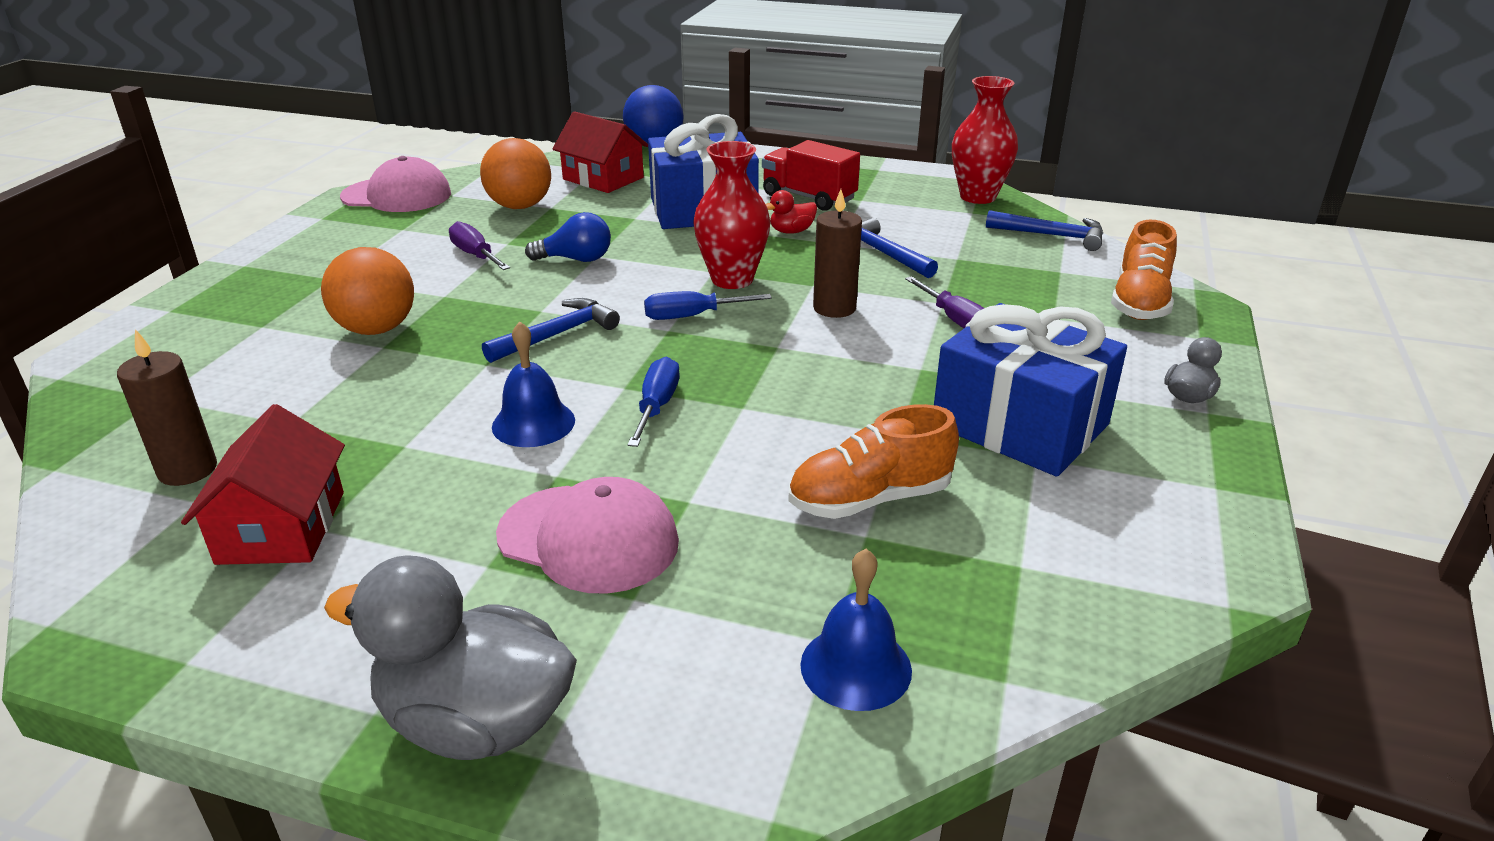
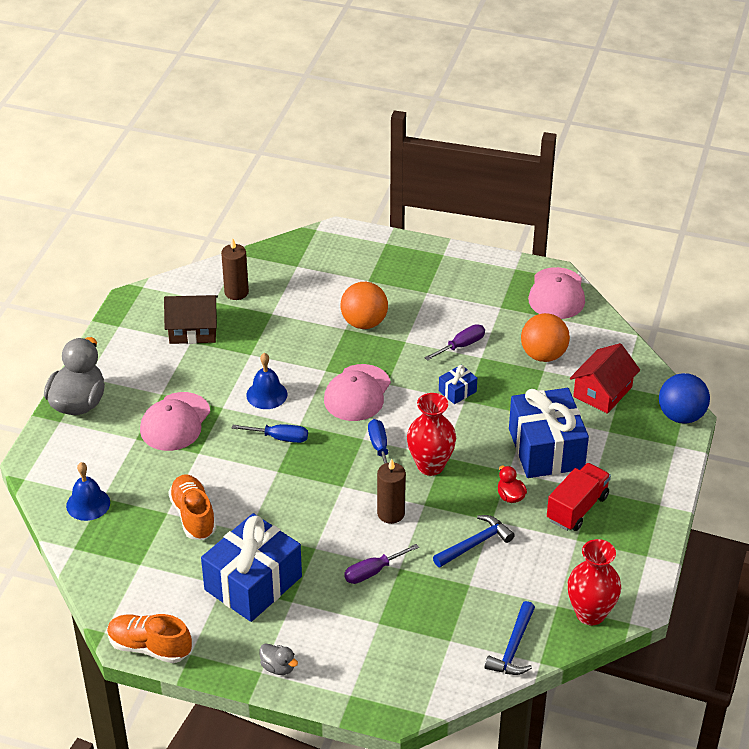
camera: 90 degrees right, 10 degrees up
red house [181,404,345,565] -> brown house [164,295,218,344]
blue hammer [482,298,620,363] -> pink cap [324,364,391,421]
blue light bulb [525,212,611,262] -> blue gift [439,365,477,404]
orange shoe [1111,220,1177,320] -> orange shoe moved to [107,614,192,663]

